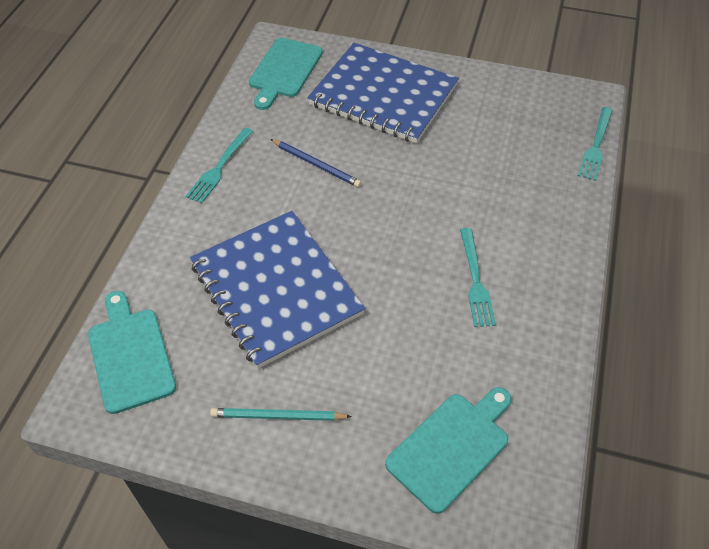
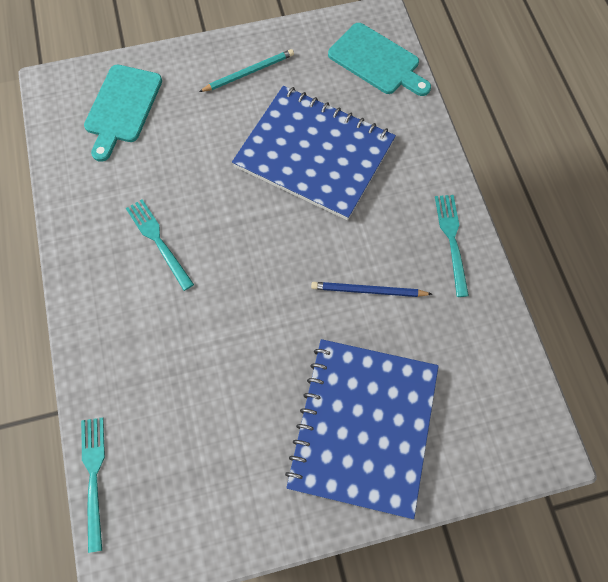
camera: 150 degrees right, 15 degrees up
turquoise cutting board [249,38,323,110] -> none
blue notebook [307,43,459,143] -> blue notebook turned 75 degrees counterclockwise [285,339,439,519]

